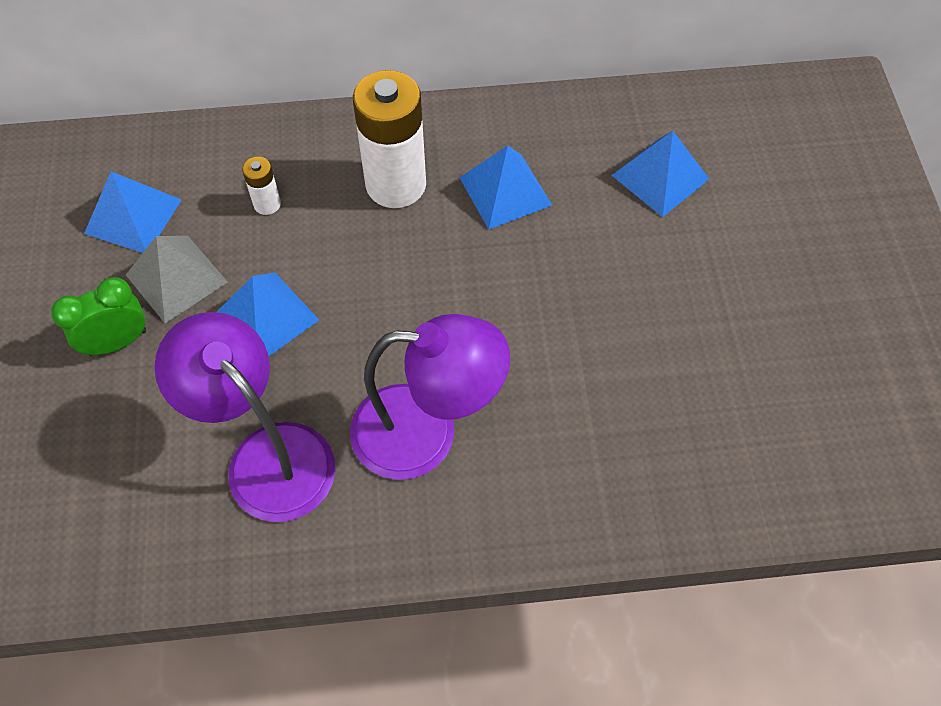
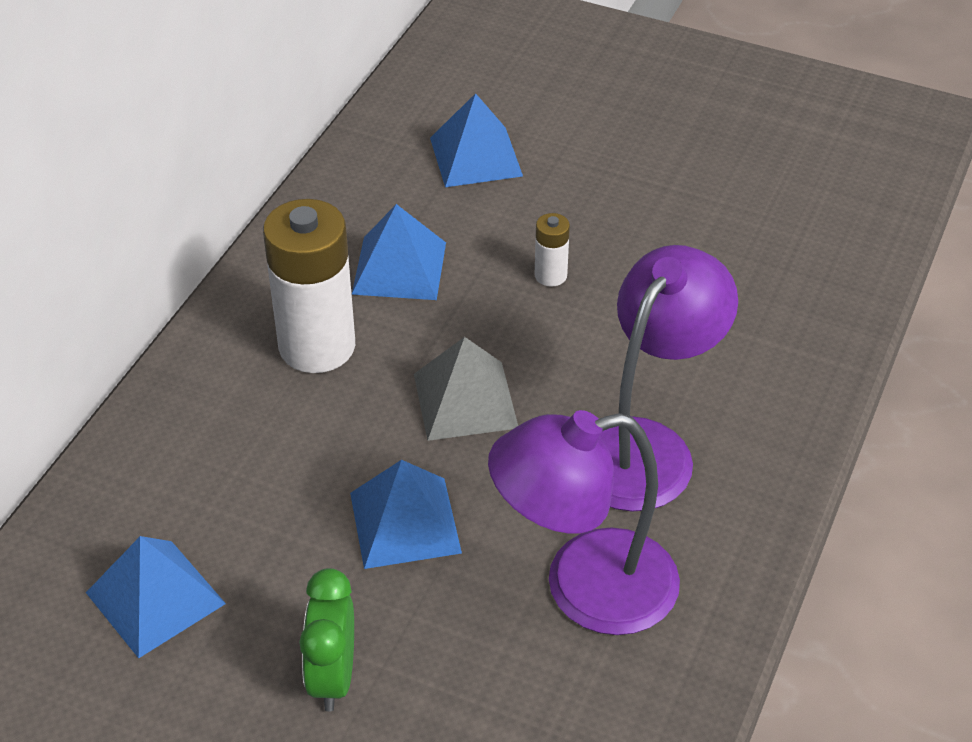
camera: 60 degrees left, 15 degrees down
grey pyramid [126,236,228,323] -> grey pyramid moved to [414,337,518,441]
white battery [242,157,281,215] -> white battery moved to [535,213,570,287]

